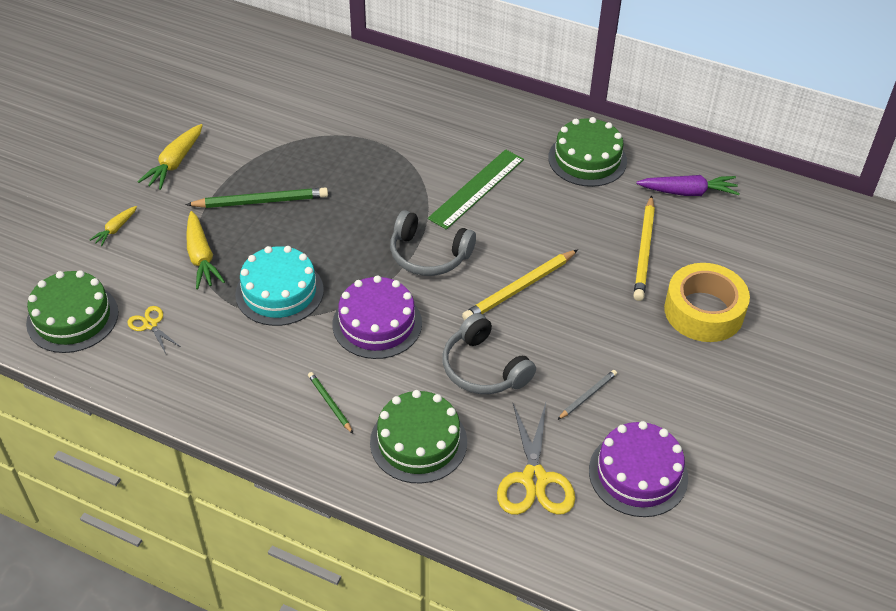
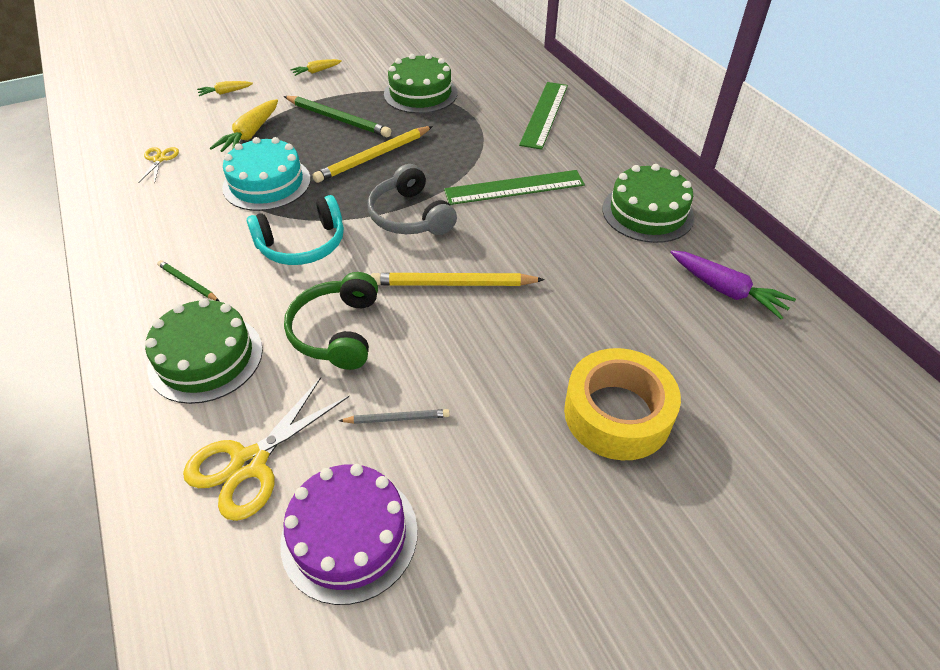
camera: 40 degrees right, 0 degrees up
green cake [26,270,118,353] -> green cake moved to [384,54,458,114]
yellow carrot [138,124,203,190] -> yellow carrot [290,59,342,76], size x0.58
green pencil [308,372,353,434] -> green pencil turned 60 degrees counterclockwise [157,260,219,301]
purple cake [332,275,422,359] -> turquoise headphones [247,195,344,265]
grey headphones [442,313,536,394] -> green headphones [284,272,378,370]
yellow pencil [633,195,655,301] -> yellow pencil moved to [312,126,433,183]
none -> green ruler [519,82,568,150]

